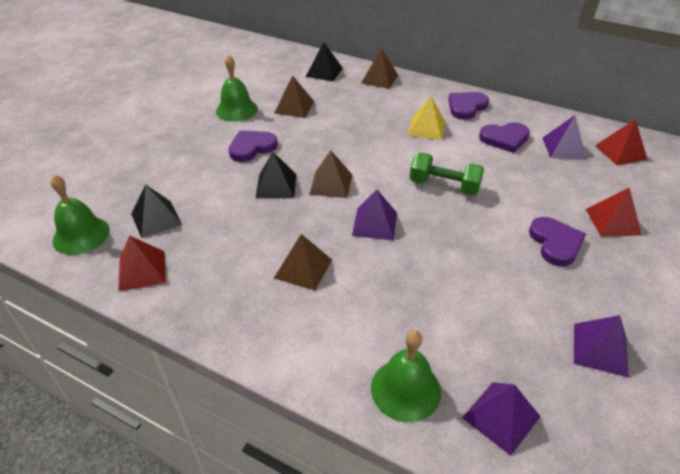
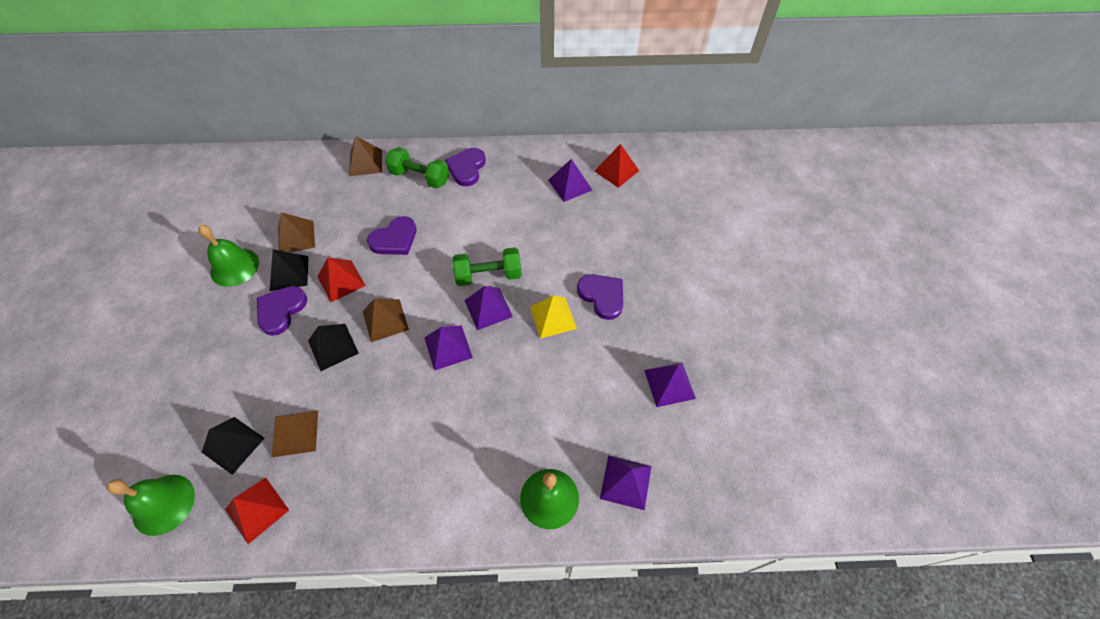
camera: 30 degrees left, 15 degrees up
brown pyramid [274,234,332,291] -> brown pyramid moved to [271,411,318,458]
black pyramid [306,42,343,81] -> black pyramid moved to [270,249,309,291]
yellow pyramid [408,96,445,140] -> yellow pyramid moved to [530,295,577,339]
purple heart [479,122,530,153] -> purple heart moved to [367,216,417,255]
red pyramid [586,188,642,237] -> red pyramid moved to [317,257,366,302]
none -> green dumbbell [385,147,449,189]
none -> purple pyramid [464,286,513,330]

